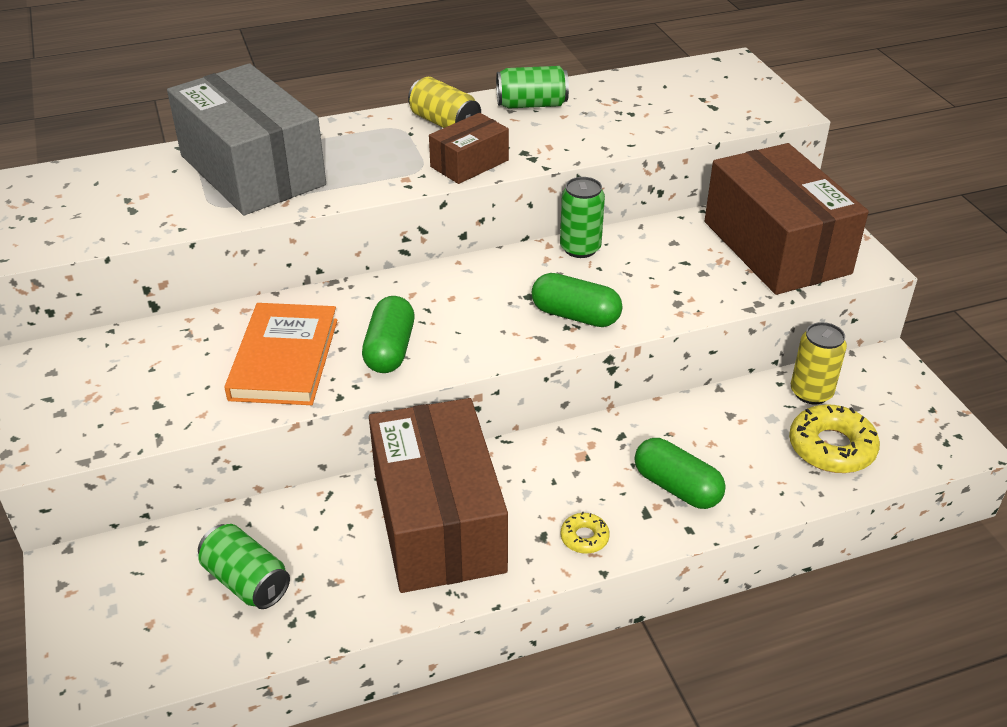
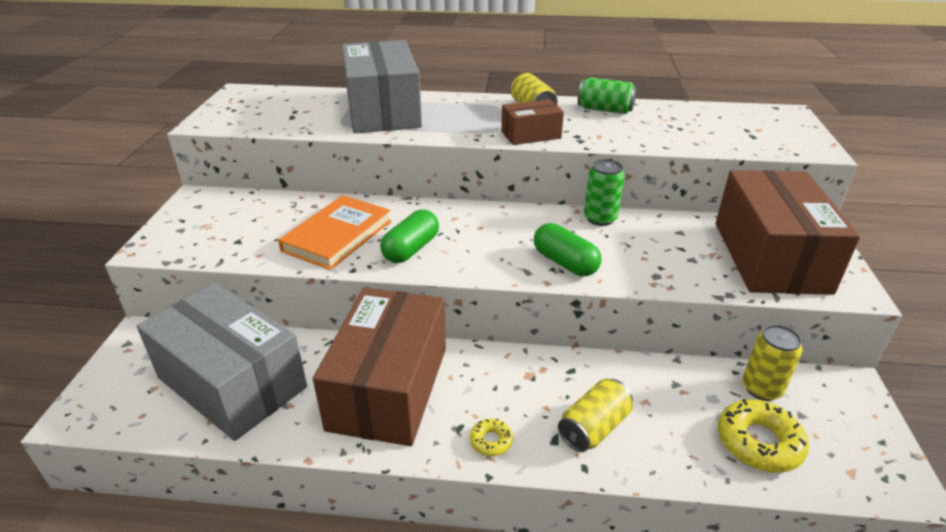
camera: 25 degrees right, 5 degrees down
green can [198,524,290,609] -> grey box [137,283,307,441]
green capsule [635,438,726,509] -> yellow can [558,379,633,452]

